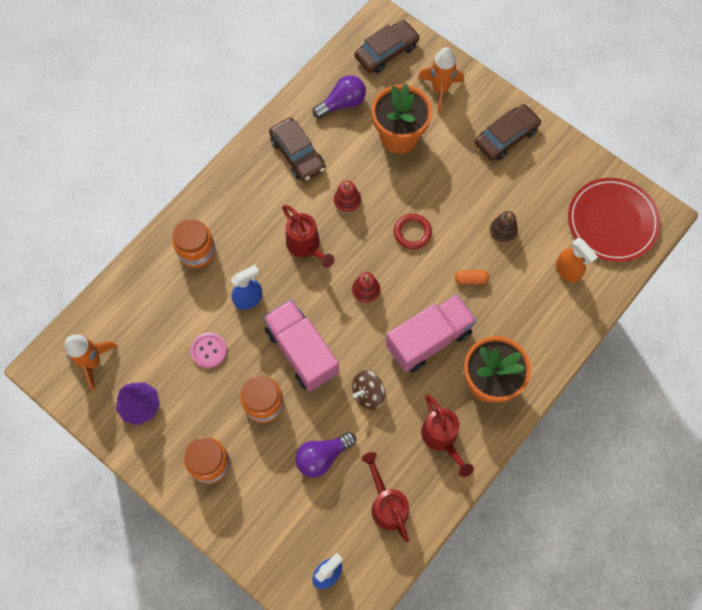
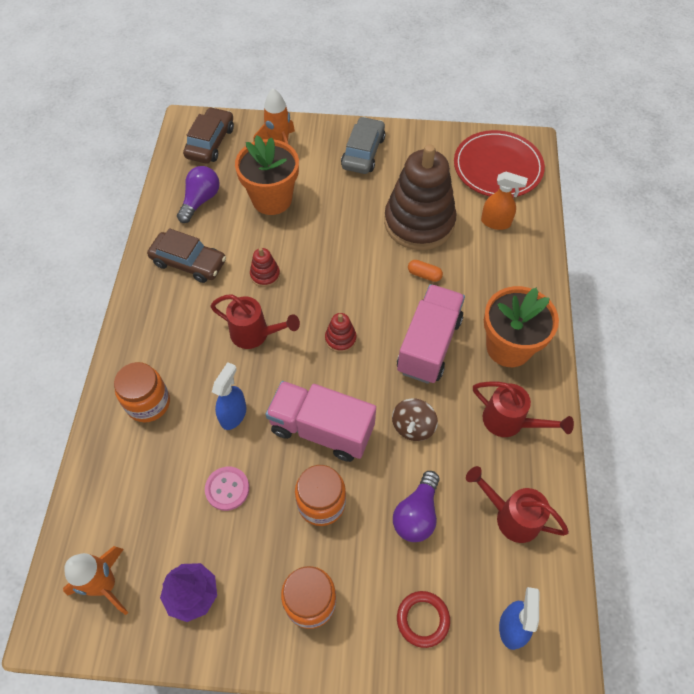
camera: 35 degrees left, 10 degrees down
red ring [394,214,432,249] -> red ring moved to [397,591,450,648]
orange capsule [455,270,489,285] -> orange capsule turned 60 degrees clockwise [408,260,443,282]
brown car [475,104,541,161] -> grey car [341,117,385,174]
brown stacking toy [489,211,518,244] -> brown stacking toy [384,144,457,250], size x2.48

